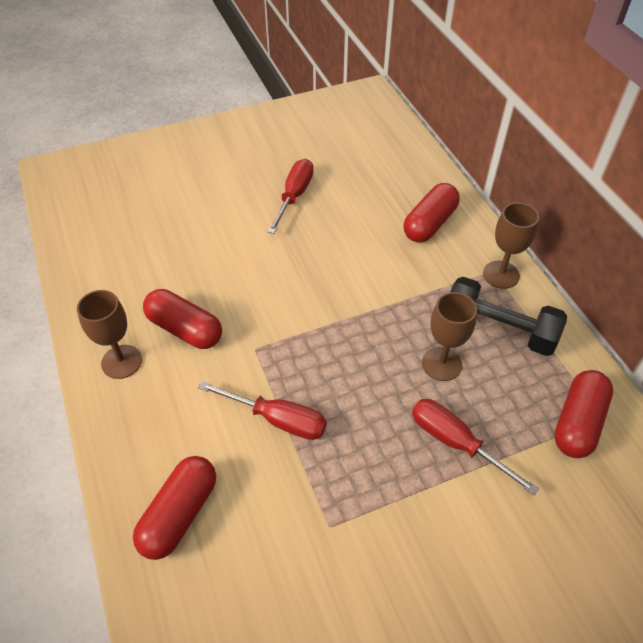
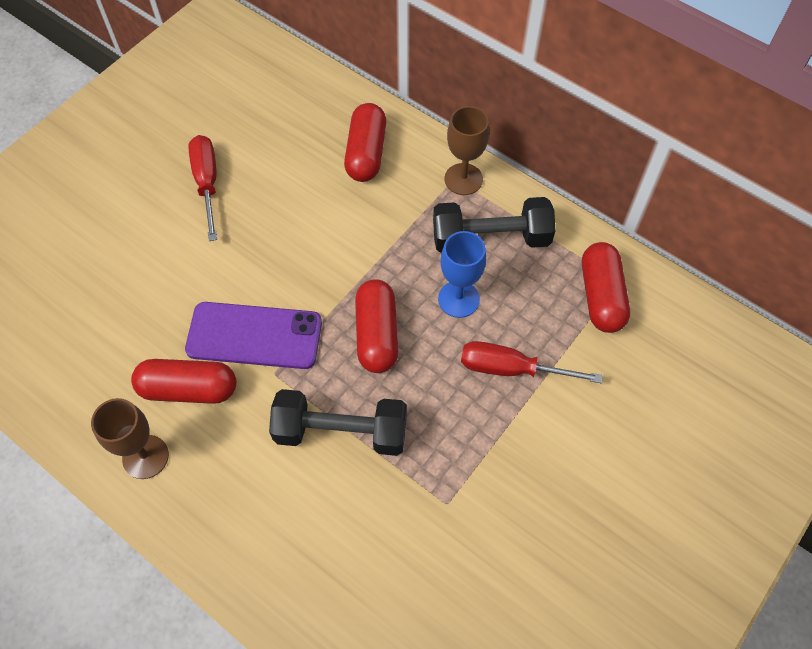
camera: 30 degrees left, 10 degrees up
red capsule [133,456,216,560] -> red capsule moved to [355,279,398,373]
red screwdriver [198,381,327,440] -> black dumbbell [269,389,407,456]
brown goblet [422,292,477,381] -> blue goblet [438,231,486,318]
none -> purple phone [185,302,322,369]

